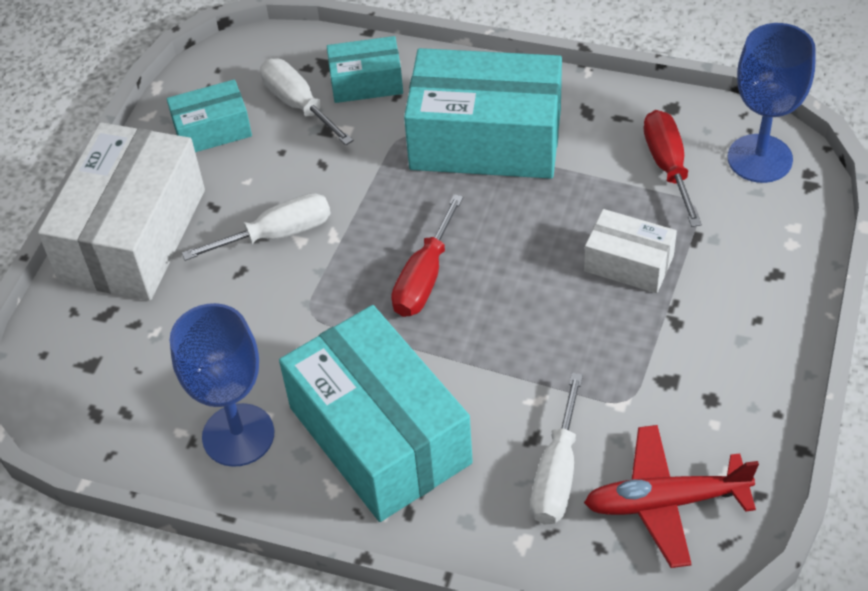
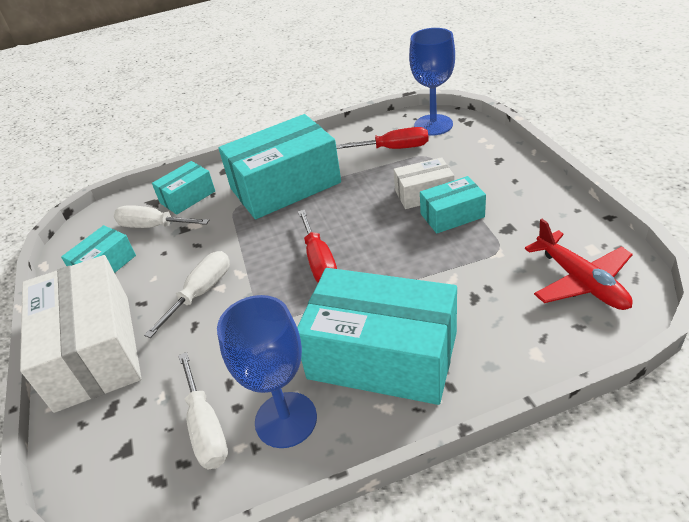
camera: 35 degrees left, 10 degrees down
white screwdriver [531,373,583,524] -> white screwdriver moved to [178,352,228,469]
red plane [584,425,759,568] -> red plane turned 75 degrees counterclockwise [525,219,633,310]
red screwdriver [643,110,702,227] -> red screwdriver turned 135 degrees clockwise [336,127,429,149]
none -> turquoise box [420,176,486,234]

